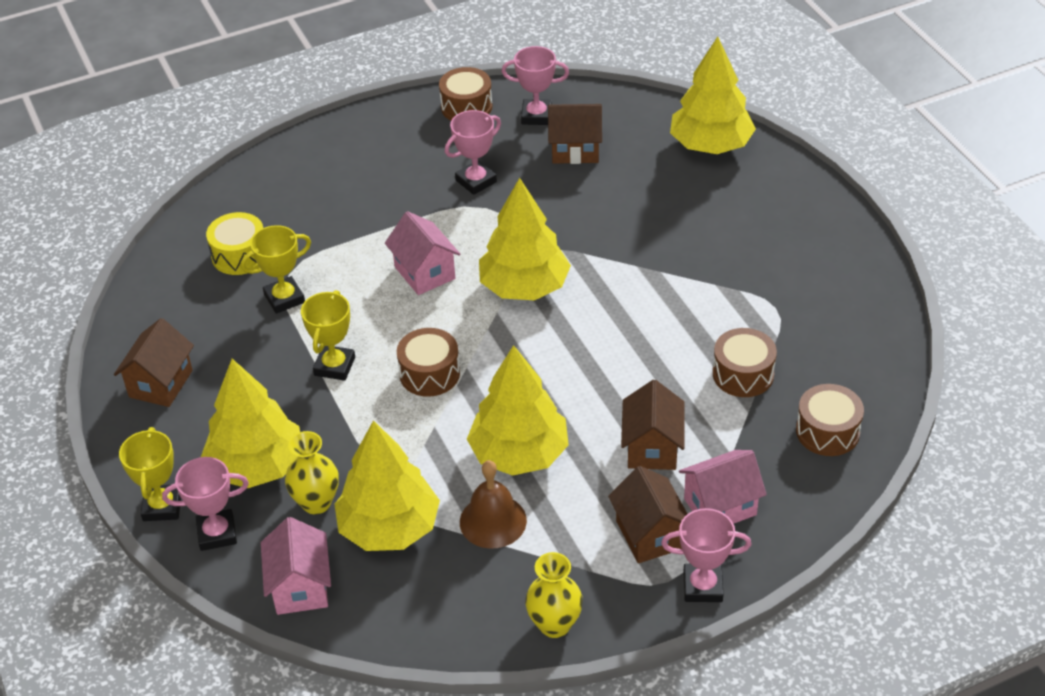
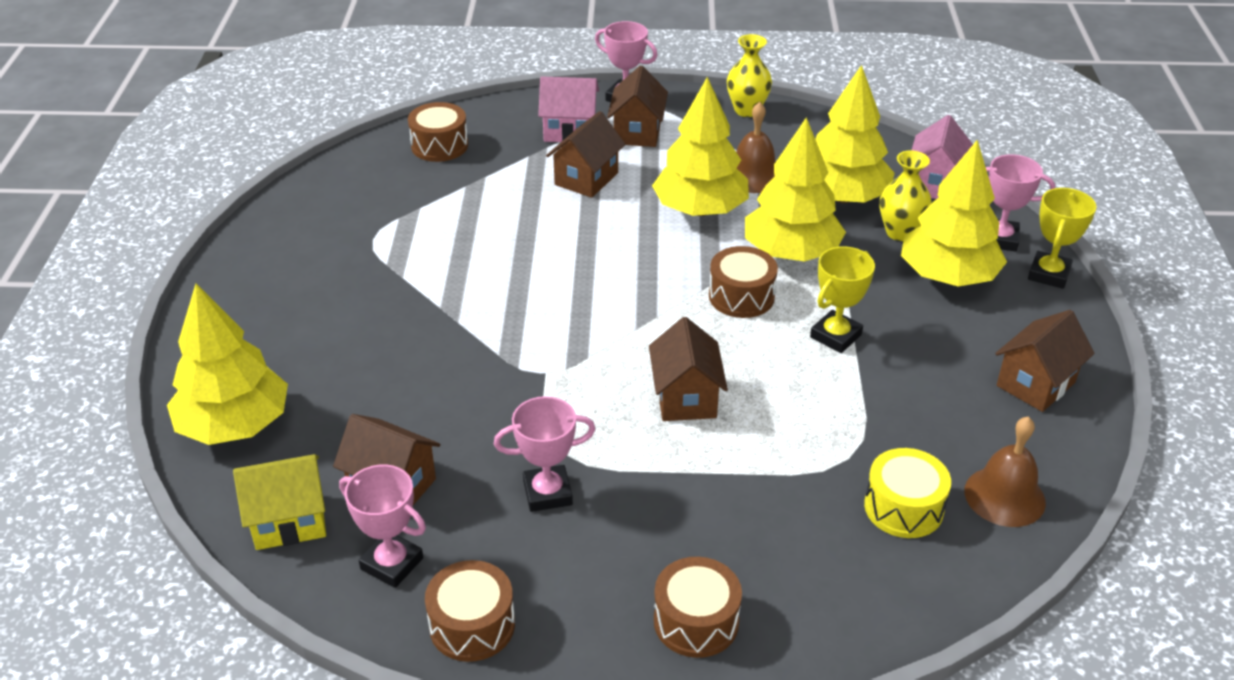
camera: 155 degrees left, 5 degrees down
yellow trophy [241,225,311,314] -> none
pink house [385,211,460,295] -> brown house [649,317,728,421]
yellow tree [479,178,571,300] -> yellow tree moved to [745,117,846,262]
brown drum [713,328,777,397] -> brown drum moved to [654,557,742,658]
none -> yellow house [233,454,326,550]
none -> brown bell [964,416,1046,527]

